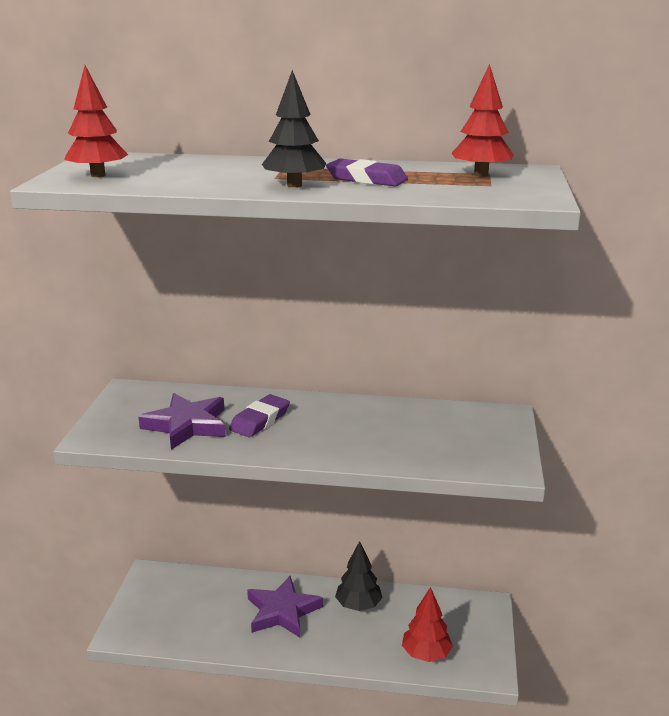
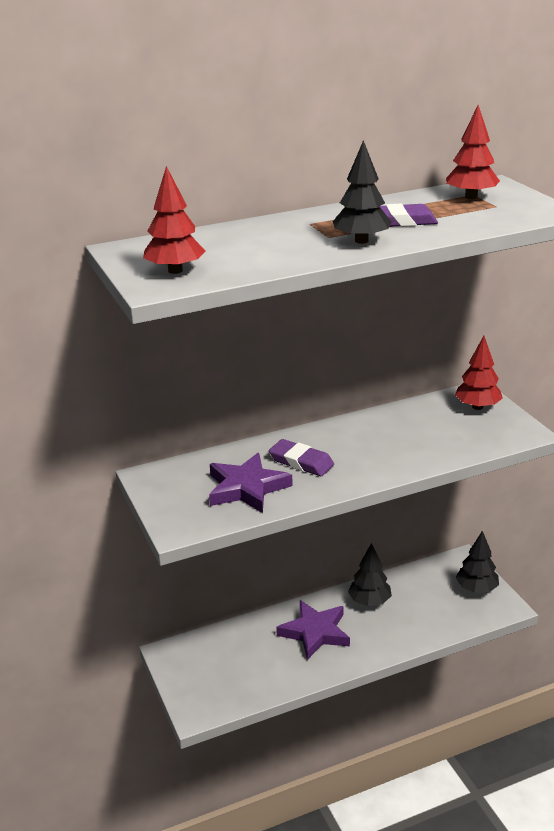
camera: 30 degrees left, 5 degrees up
purple eraser [229,394,290,437] -> purple eraser turned 60 degrees counterclockwise [269,439,334,476]
red tree [402,587,453,662] -> red tree moved to [455,336,503,410]
none -> black tree [456,531,499,593]

